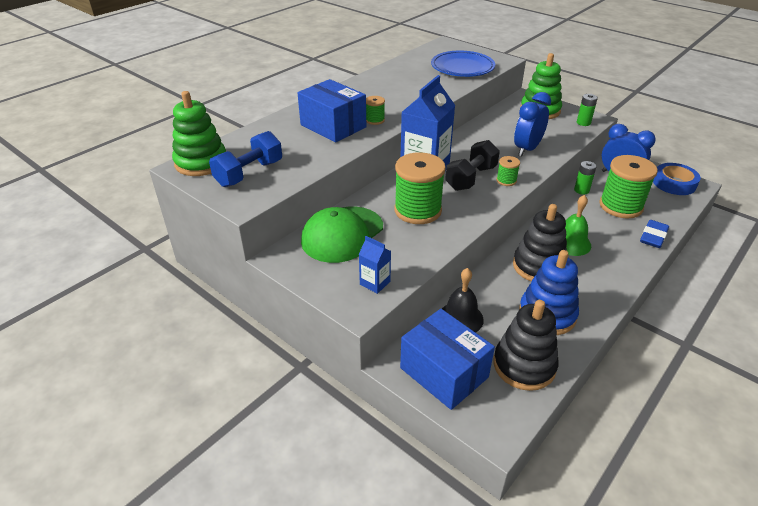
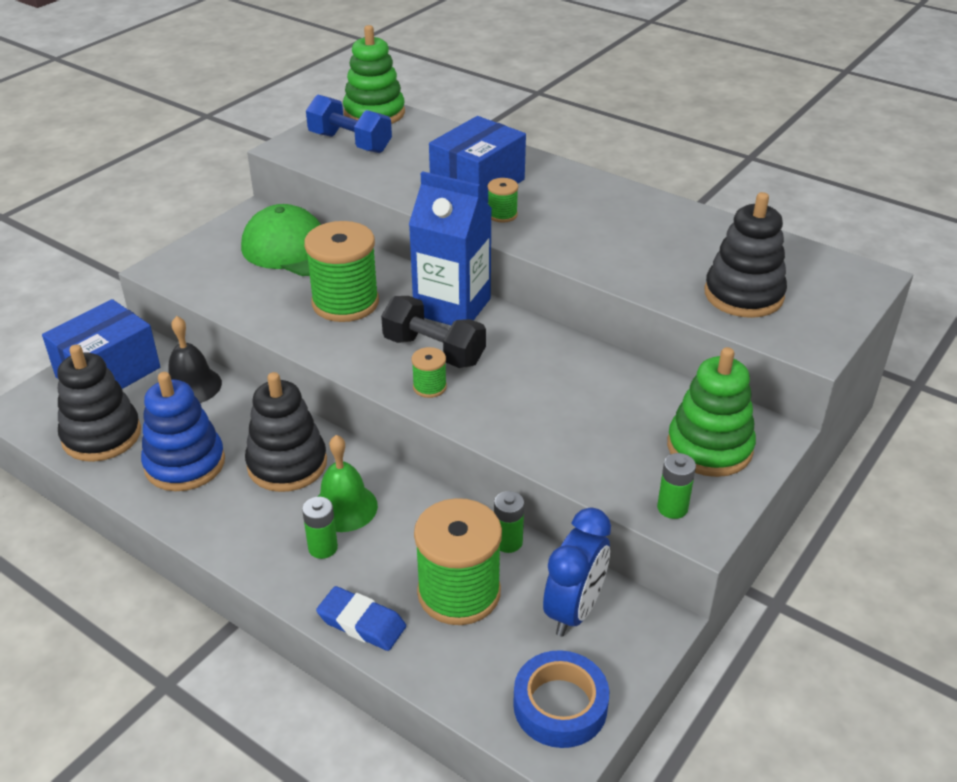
camera: 85 degrees right, 0 degrees up
blue carton [359,236,391,294] -> none
blue plate [431,51,495,77] -> black stacking toy [704,192,787,318]
blue clock [514,92,551,156] -> none
none -> green battery [302,497,338,559]

